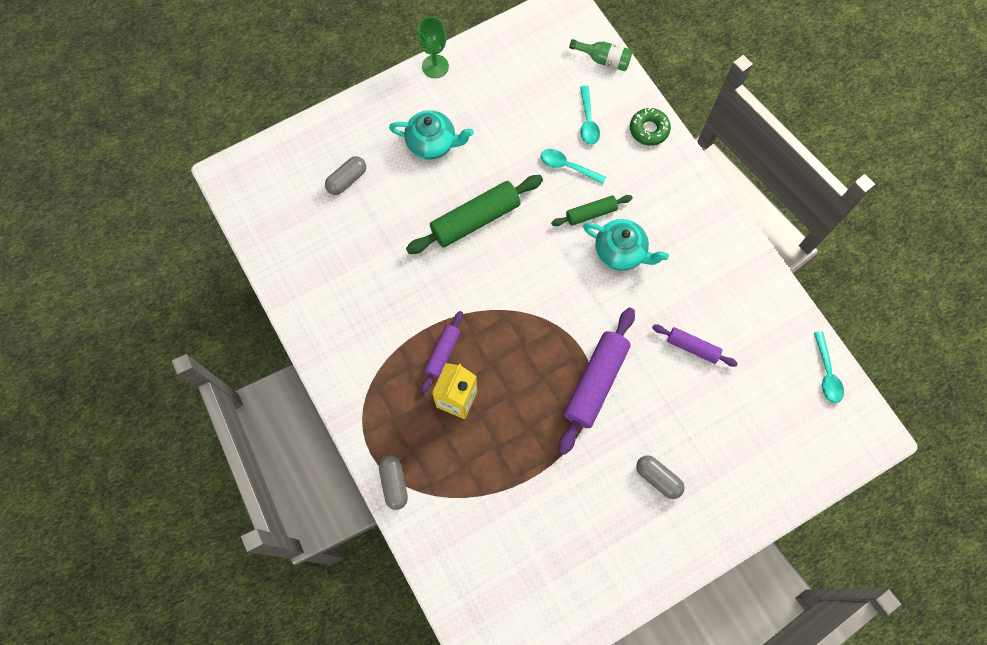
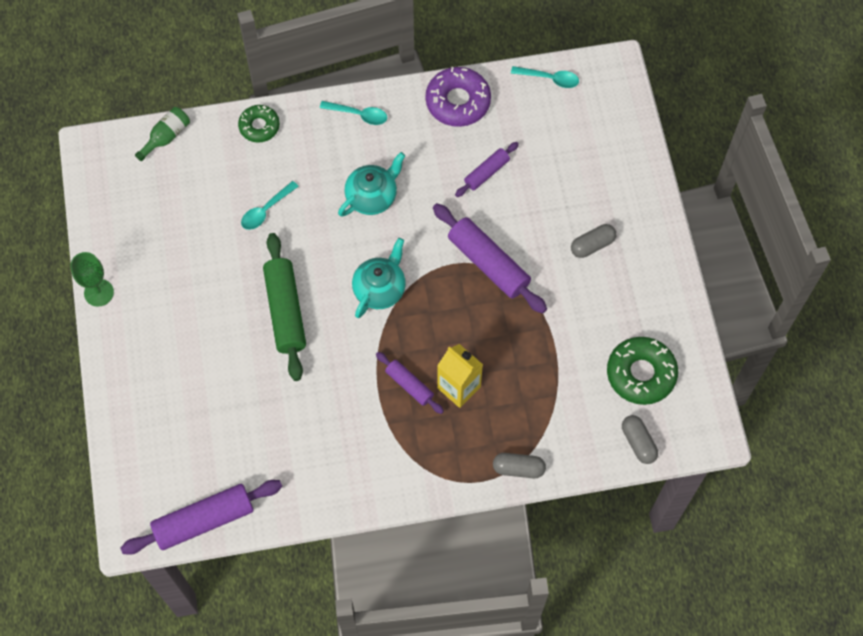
camera: 70 degrees left, 5 degrees down
grey capsule [325,156,366,195] -> grey capsule moved to [622,415,658,464]
turquoise teapot [389,110,474,160] -> turquoise teapot moved to [352,238,406,318]
green rolling pin [551,195,633,226] -> none
turquoise spoon [580,86,600,145] -> turquoise spoon moved to [320,101,387,125]
none -> purple rolling pin [120,480,282,555]
none -> purple donut [425,67,491,127]
none -> green donut [607,337,678,405]

